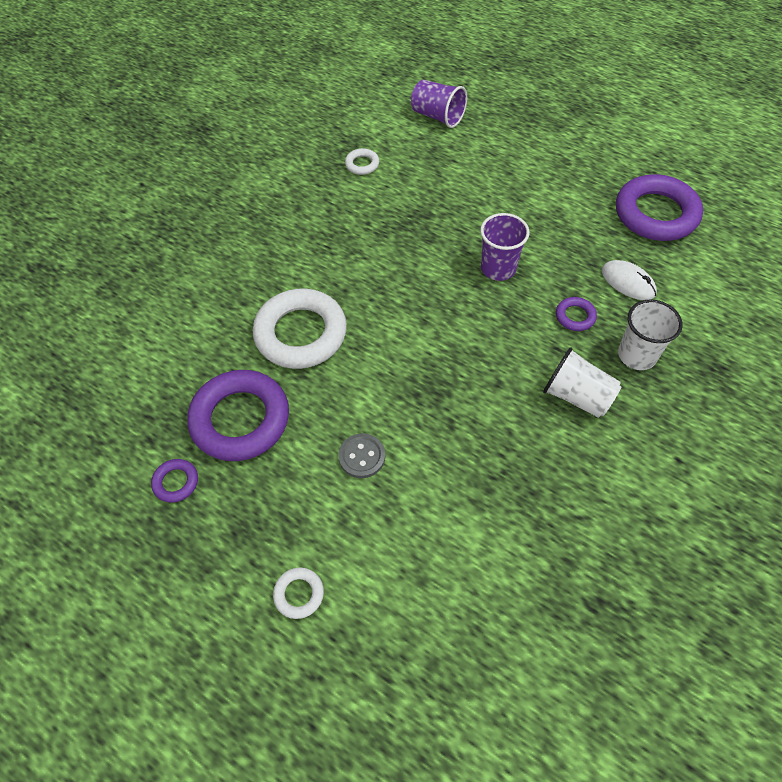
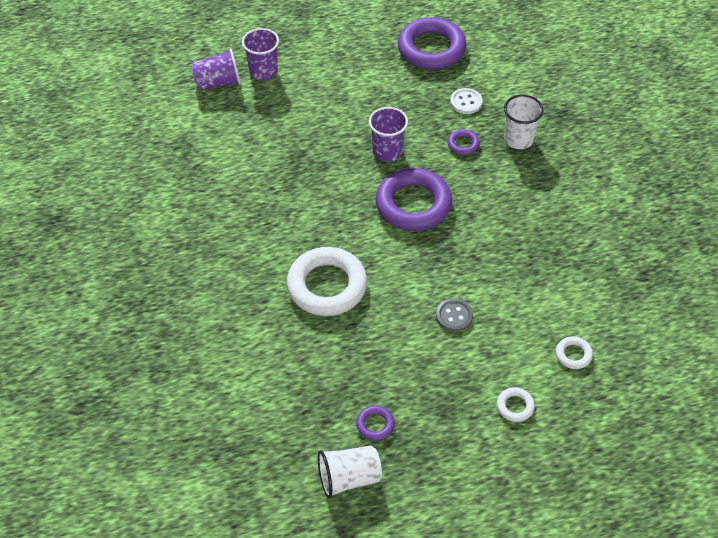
camera: 50 degrees left, 5 degrees down
purple ring [187,370,289,461] -> purple ring moved to [376,168,452,231]
white ring [345,148,379,175] -> white ring moved to [556,336,593,369]
white cup [543,347,621,418] -> white cup moved to [318,445,382,498]
white mouse [602,260,657,300] -> white button [450,88,483,114]
none -> purple cup [242,28,279,81]

